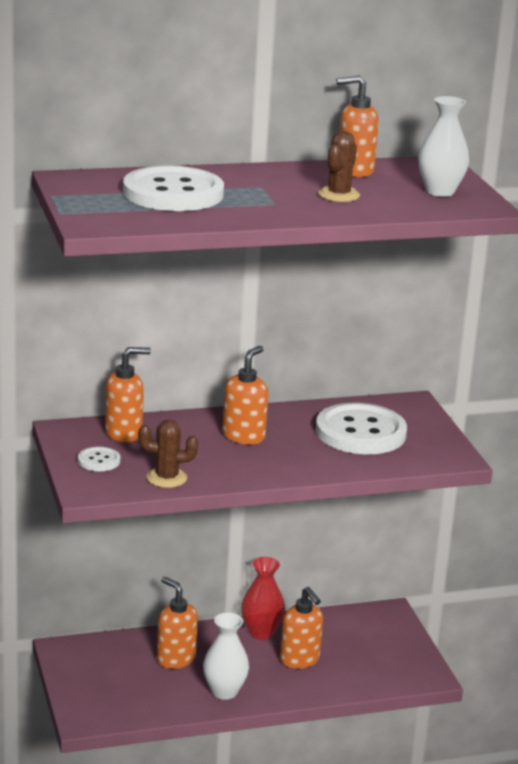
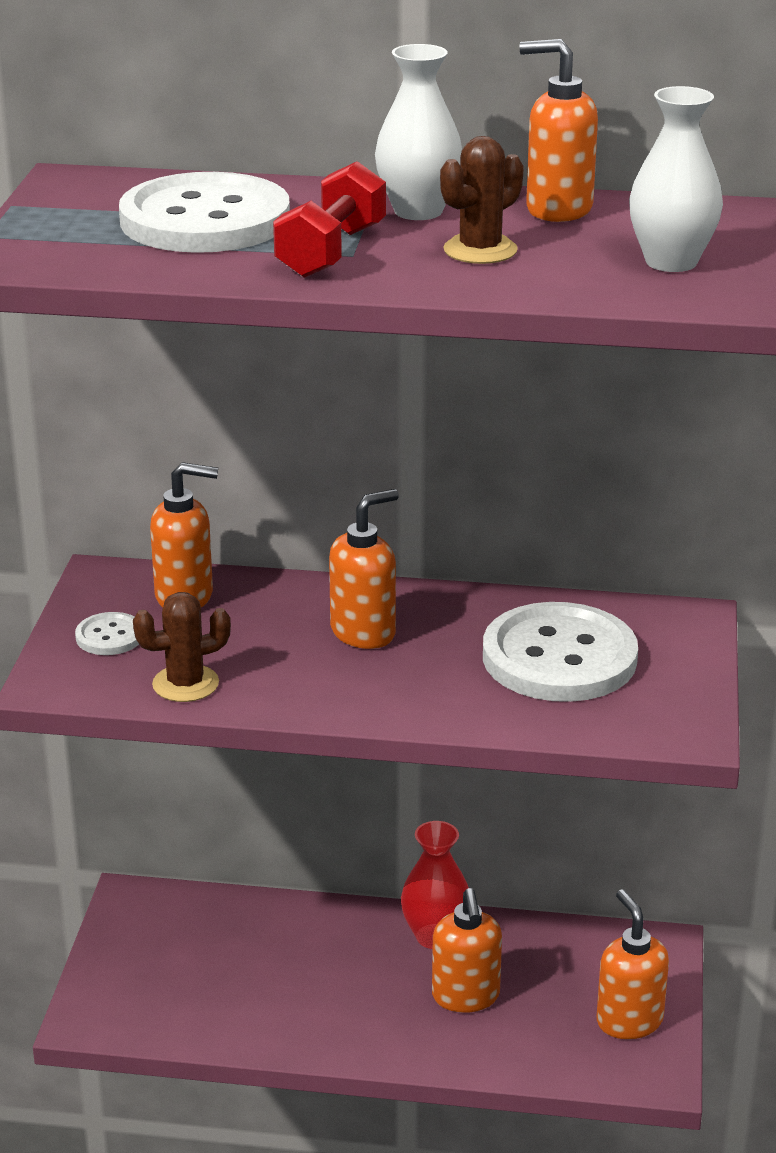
camera: 25 degrees right, 5 degrees up
brown cactus [138,420,198,488] -> brown cactus turned 45 degrees counterclockwise [133,592,231,702]
orange soap dispenser [157,577,198,669] -> orange soap dispenser moved to [597,890,669,1039]
white vase [203,612,249,700] -> white vase moved to [375,44,462,220]
none -> red dumbbell [273,161,386,278]

